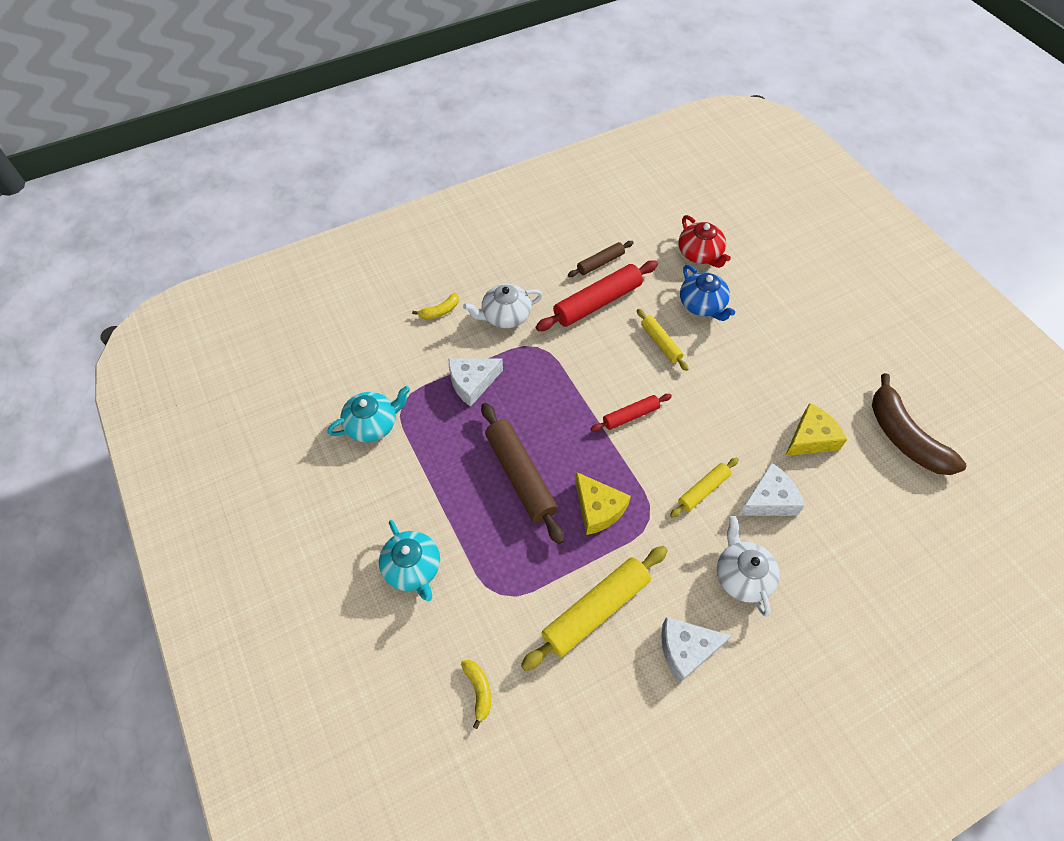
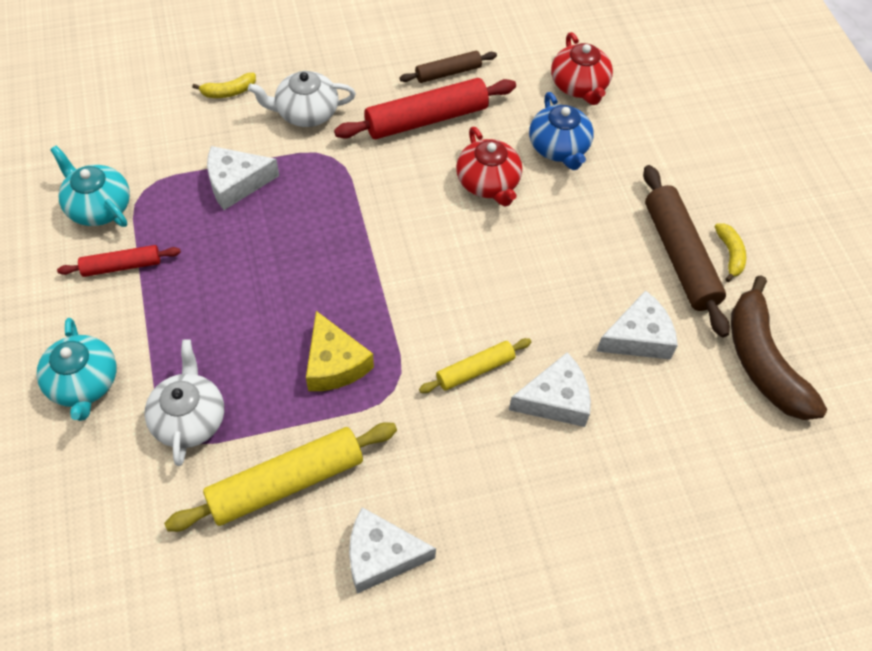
camera: 10 degrees right, 0 degrees up
turquoise teapot [327,386,410,442] -> turquoise teapot turned 120 degrees counterclockwise [50,146,130,227]
yellow banana [461,660,491,729] -> yellow banana moved to [715,223,746,282]
brown rolling pin [481,403,564,544] -> brown rolling pin moved to [643,165,730,337]
red rolling pin [591,394,672,431] -> red rolling pin moved to [57,245,181,277]
yellow rolling pin [637,309,689,371] -> red teapot [456,127,522,207]
white teapot [717,516,780,617] -> white teapot moved to [145,339,224,466]
yellow cheese [785,403,847,456] -> white cheese [596,290,678,360]

